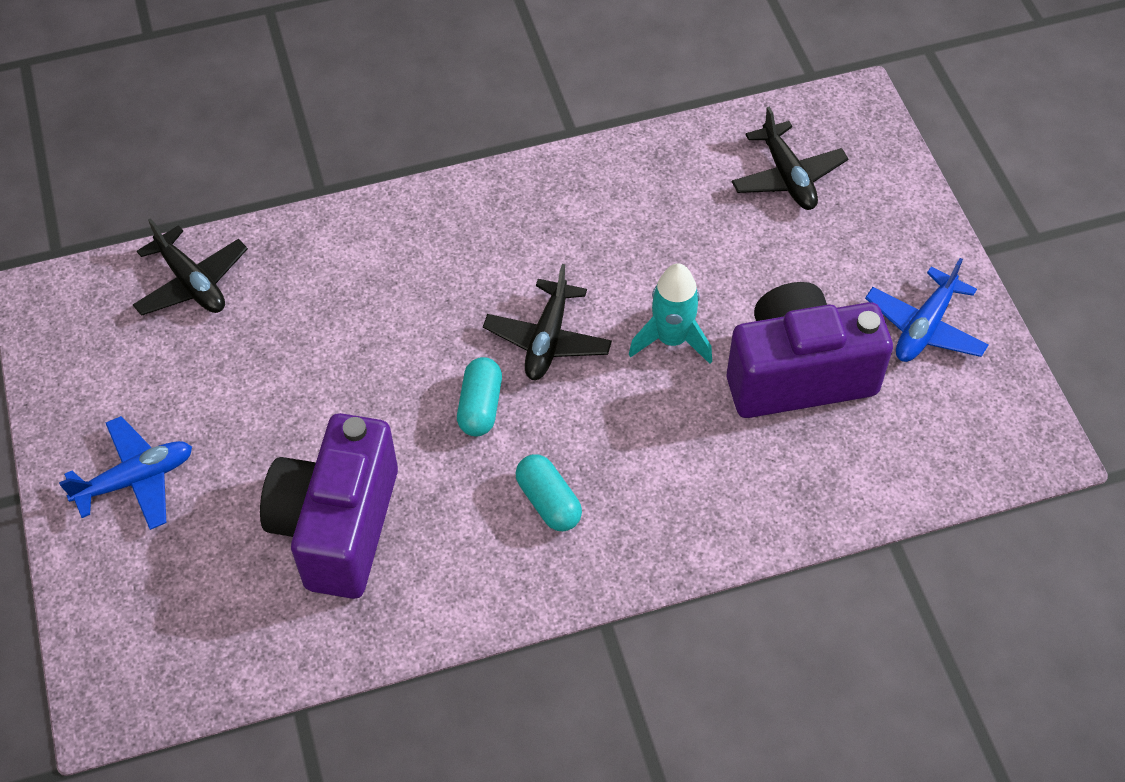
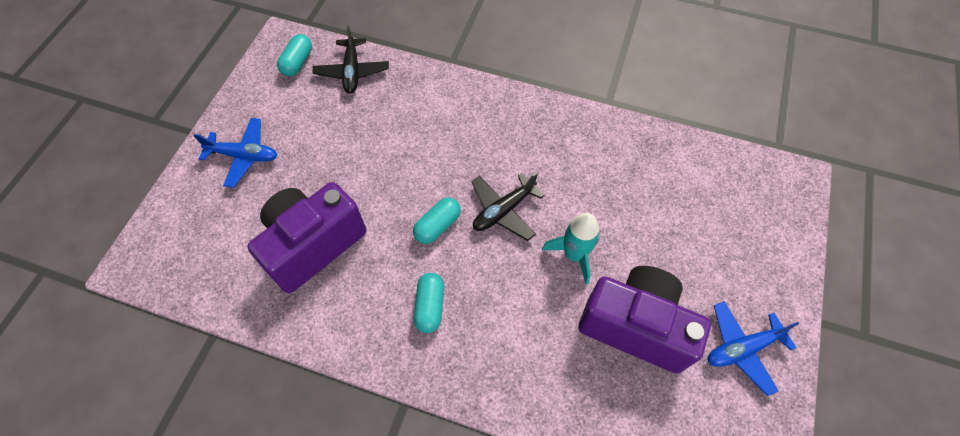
camera: 35 degrees right, 5 degrees up
black plane [732,106,848,210] -> none
none -> turquoise capsule [277,34,312,76]

